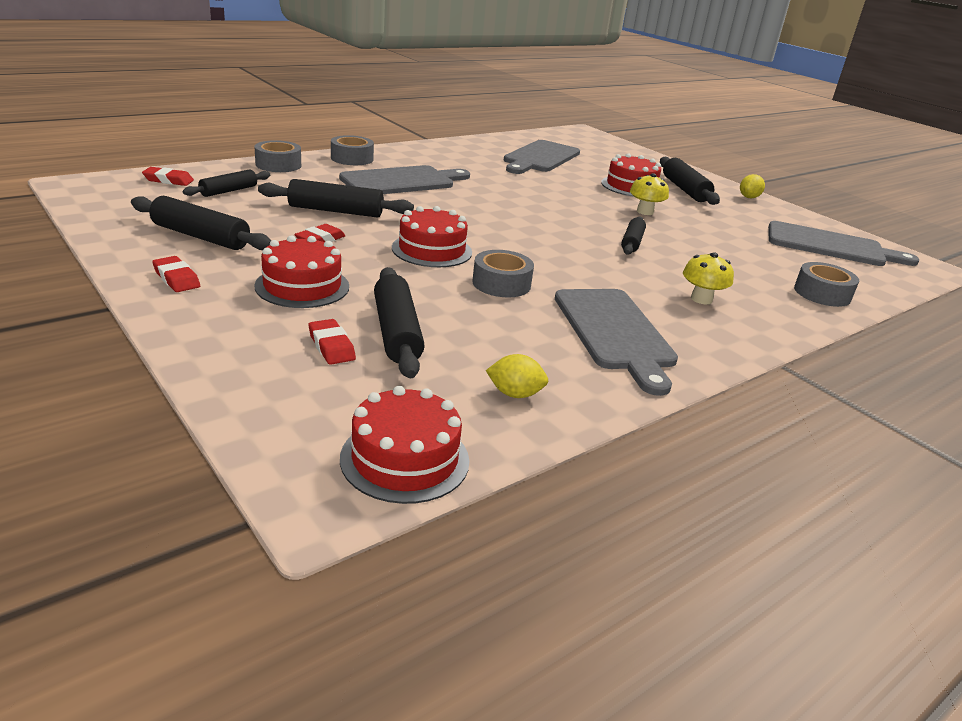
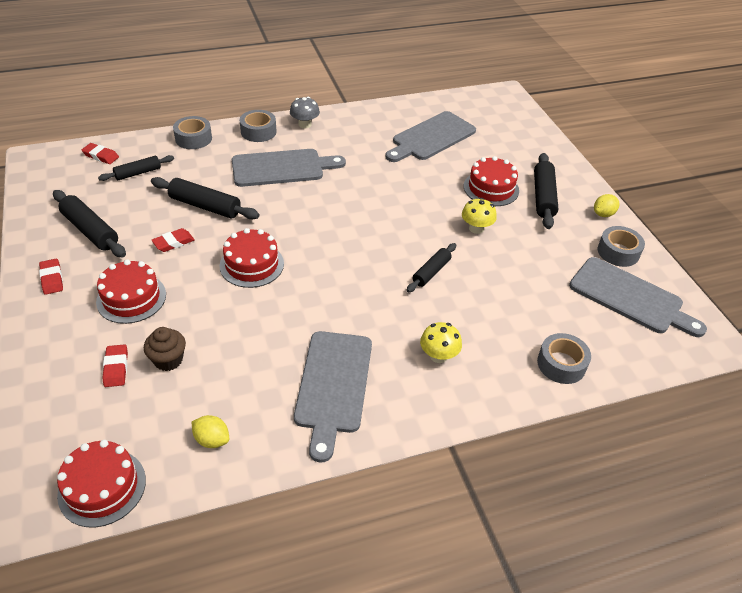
camera: 20 degrees right, 15 degrees up
black rolling pin [374,267,425,378] -> brown cupcake [144,327,186,371]
grey tape [472,250,534,297] -> grey tape moved to [598,226,645,267]
none -> grey mushroom [290,97,320,128]

